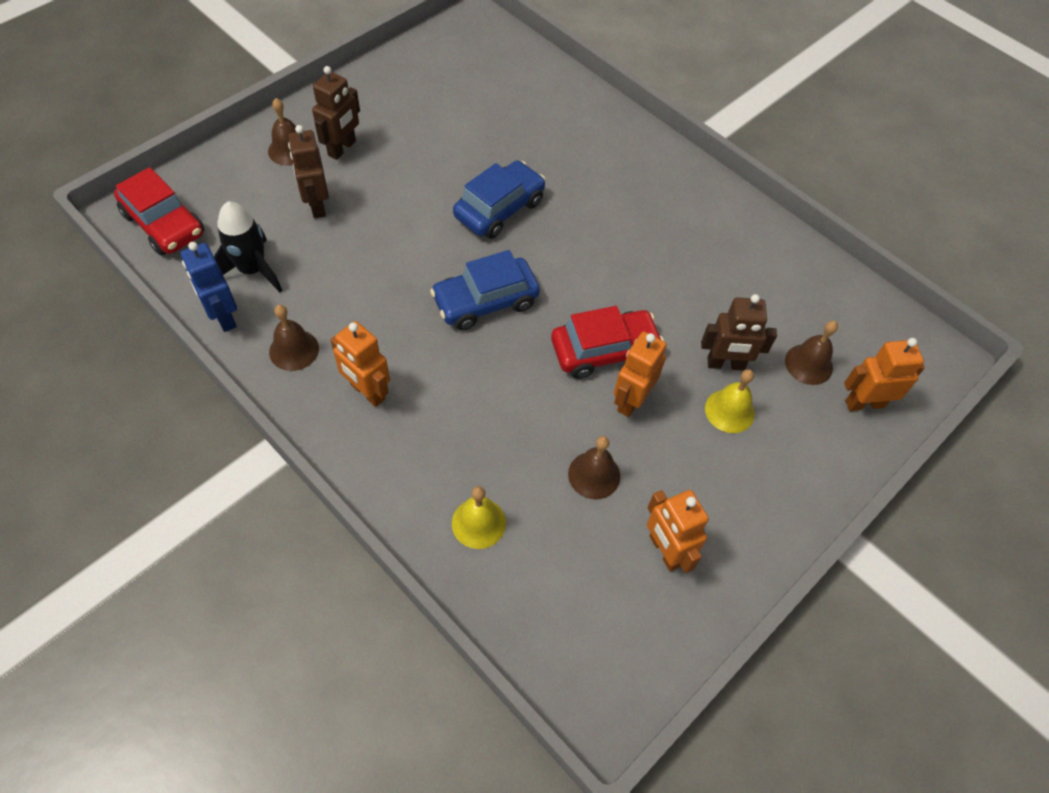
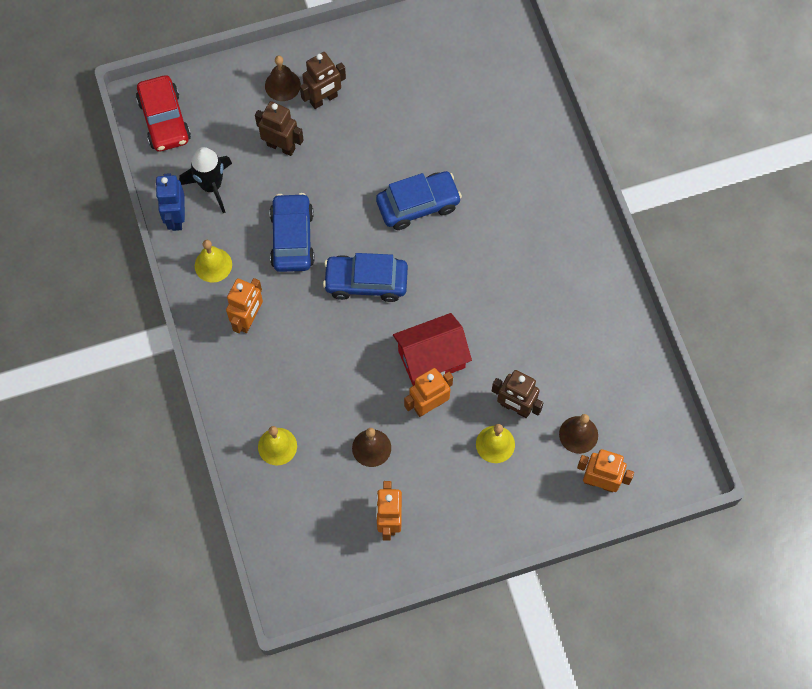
camera: 30 degrees right, 10 degrees up
brown bell [269,305,319,371] -> yellow bell [195,240,232,283]
brown robot [288,125,329,218] -> brown robot turned 105 degrees clockwise [255,101,304,156]
orange robot [330,321,390,407] -> orange robot turned 135 degrees counterclockwise [226,278,263,333]
red car [551,306,664,379] -> red house [393,313,472,386]
none -> blue car [270,193,315,272]

